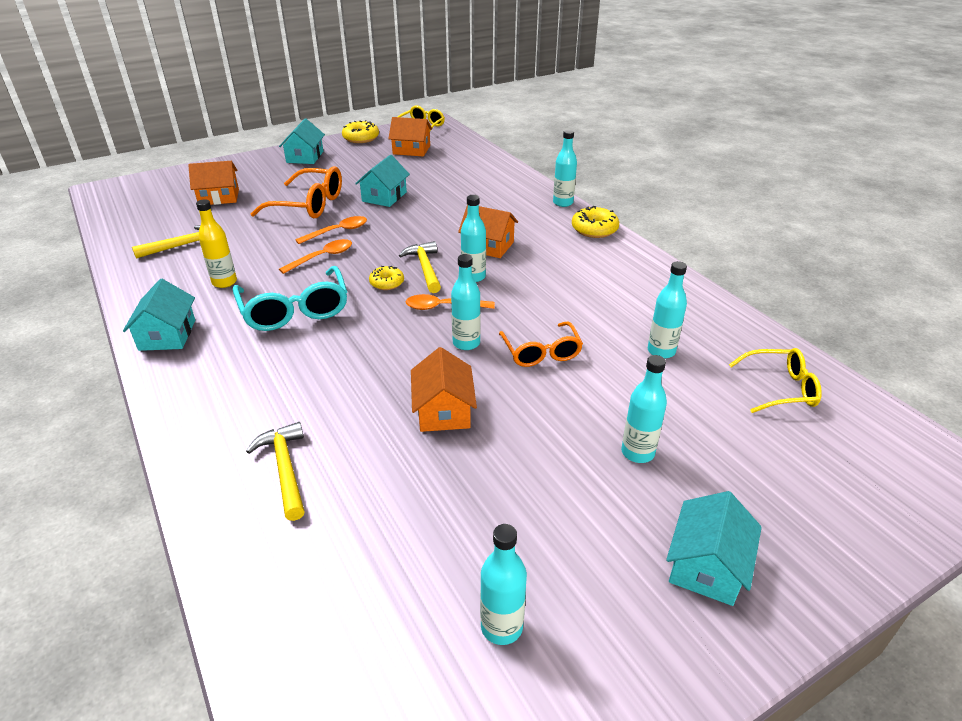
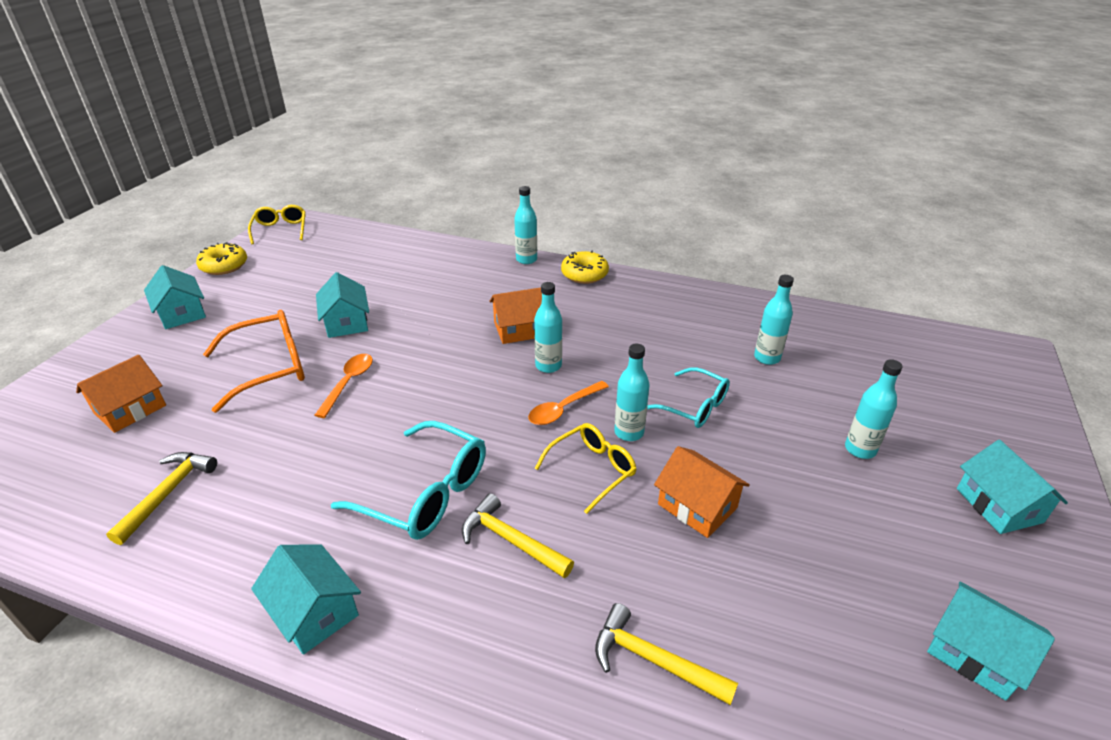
camera: 40 degrees left, 0 degrees up
yellow bottle [196,199,237,288] -> none
orange spoon [279,239,352,274] -> none
yellow donut [369,266,404,290] -> none
orange house [388,117,432,156] -> none
yellow hammer [399,241,441,293] -> yellow hammer moved to [462,493,574,578]
turquoise bottle [480,524,527,645] -> turquoise house [927,582,1055,701]
orange glasses [499,322,583,367] -> turquoise glasses [647,367,730,428]
yellow glasses [729,348,822,413] -> yellow glasses moved to [535,423,636,514]

